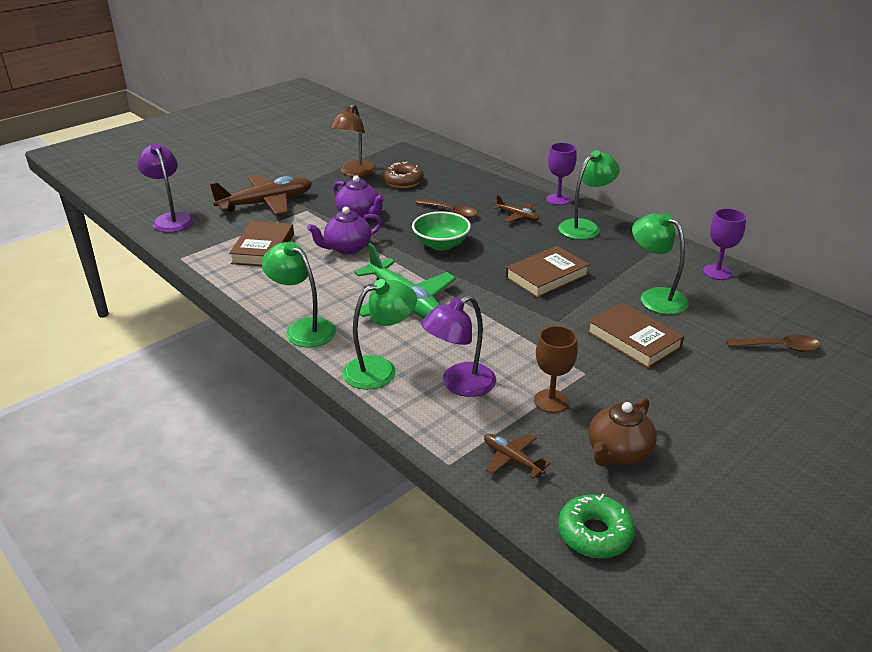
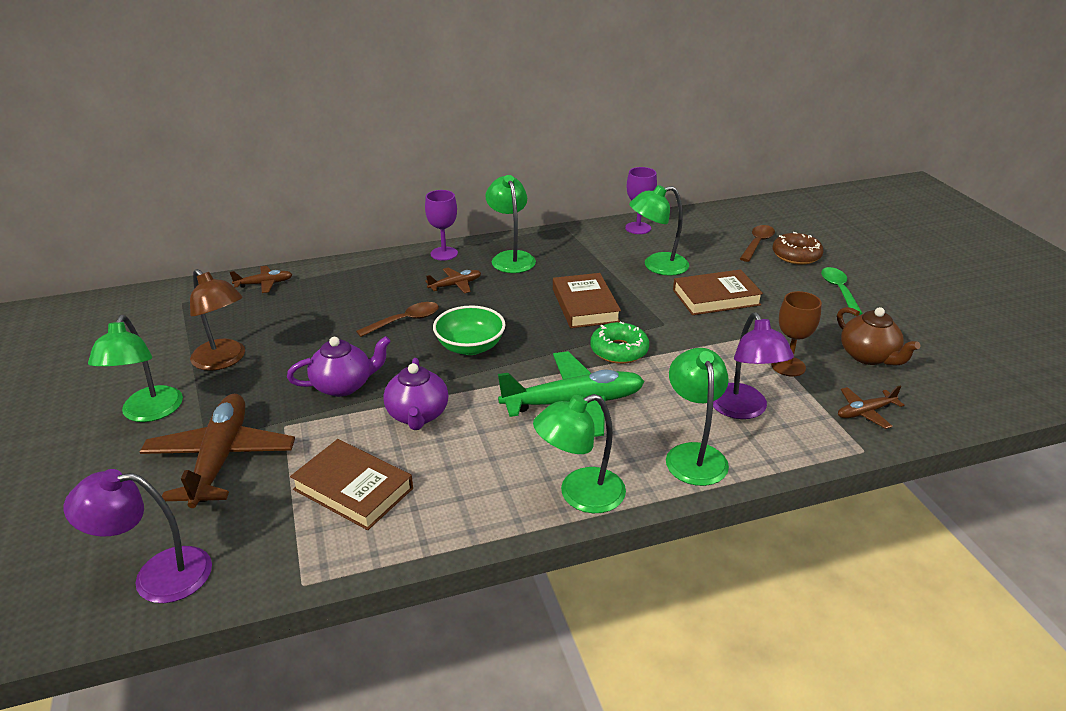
camera: 65 degrees left, 0 degrees up
brown donut [382,161,424,188] -> brown donut moved to [772,232,824,265]
green donut [558,494,635,559] -> green donut moved to [590,321,649,364]
none -> green lamp [88,315,183,422]
none -> brown plane [230,266,293,293]
none -> green spoon [821,267,863,315]

